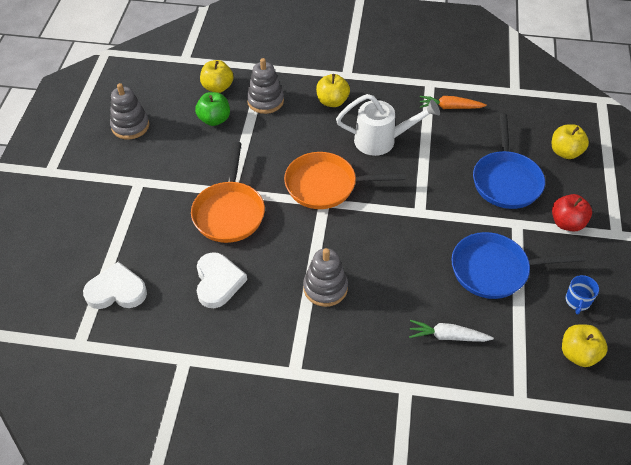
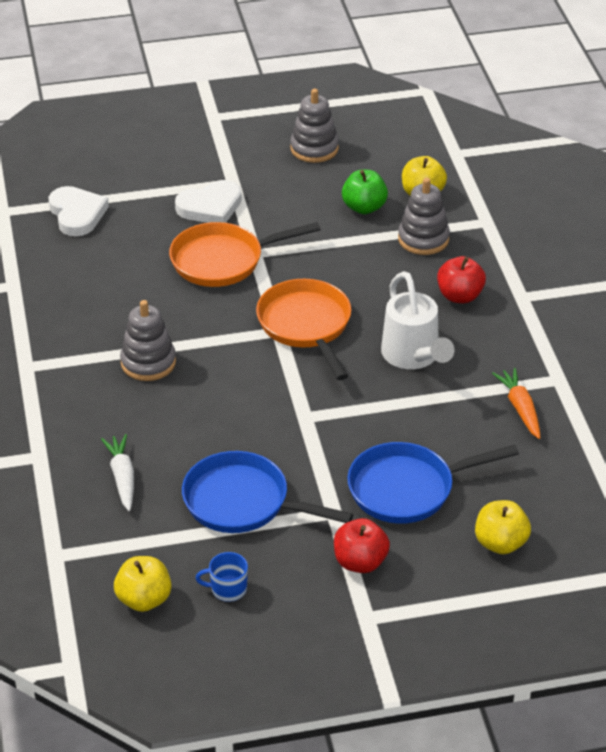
camera: 70 degrees right, 10 degrees down
white heart [197,252,247,308] -> white heart moved to [175,180,242,223]
yellow apple [316,74,350,107] -> red apple [437,256,486,303]
blue pan [451,232,585,299] -> blue pan turned 45 degrees counterclockwise [182,451,353,533]

